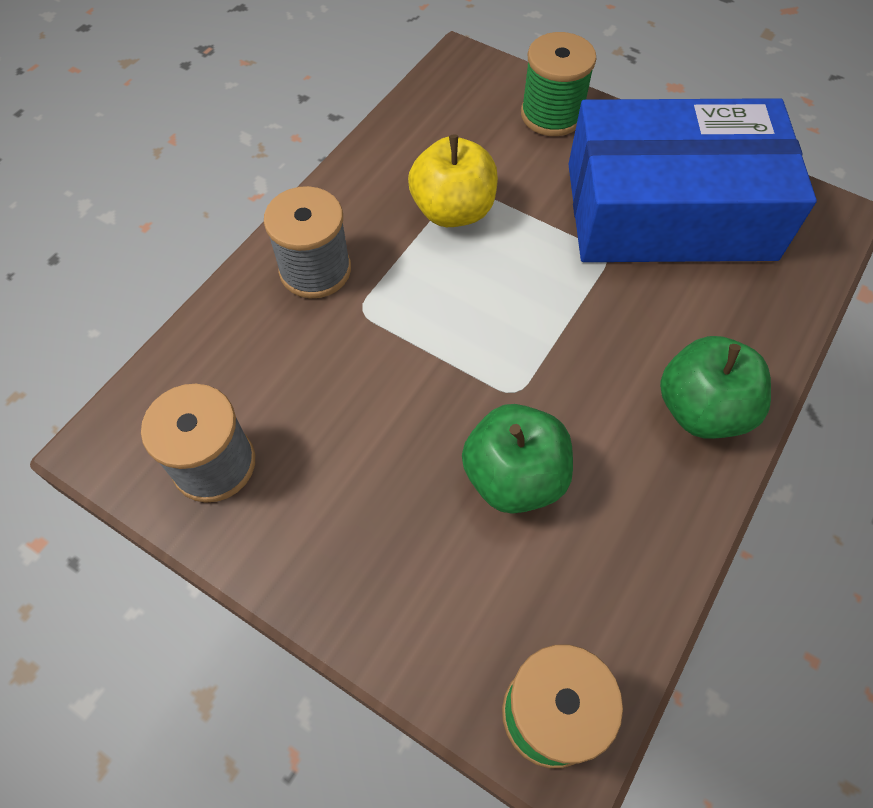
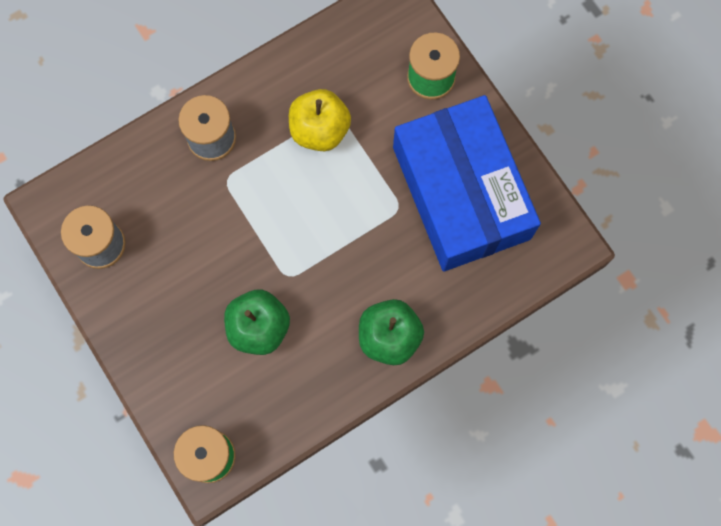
camera: 25 degrees right, 15 degrees up
blue box [568,98,817,262] -> blue box turned 45 degrees clockwise [393,95,541,271]

